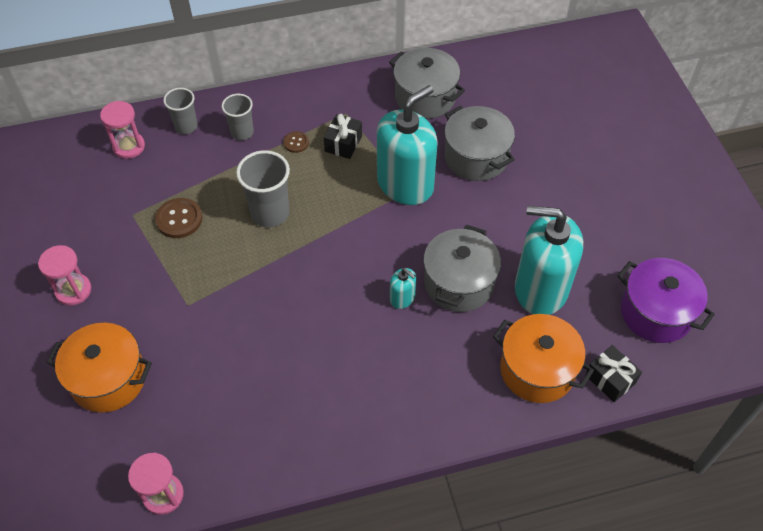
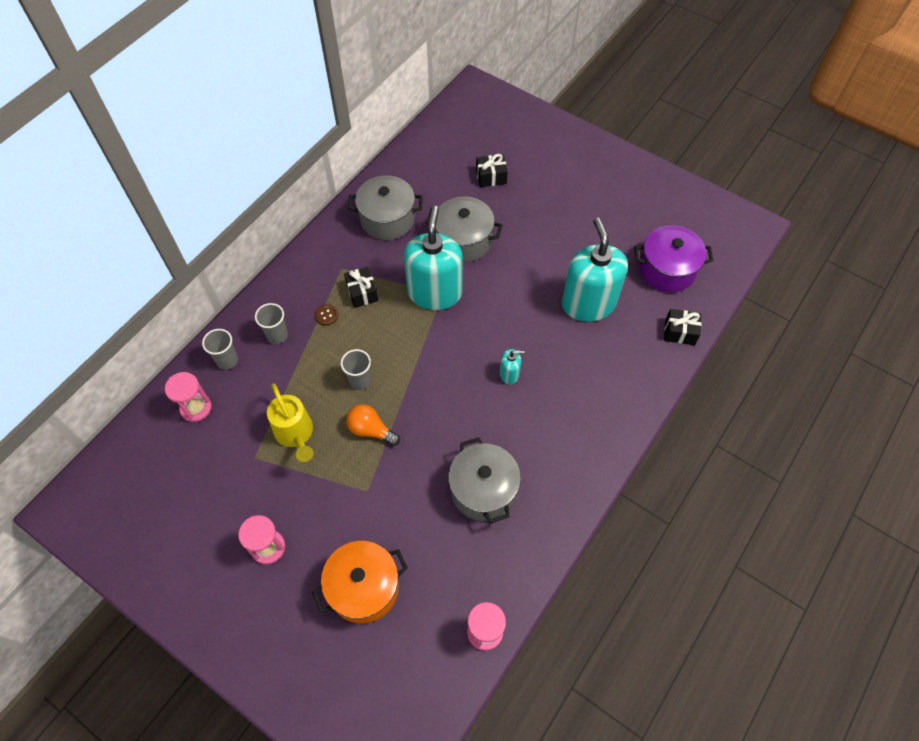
camera: 40 degrees left, 5 degrees up
brown button [155,198,202,238] -> yellow watering can [267,383,314,462]
grey cup [236,150,290,227] -> grey cup [341,349,371,390], size x0.64
grey pot [423,225,501,312] -> grey pot moved to [448,437,521,524]
orange pot [493,314,594,403] -> none
turquoise soap dispenser [515,206,583,315] -> turquoise soap dispenser turned 105 degrees clockwise [562,217,628,322]
none -> orange light bulb [346,404,400,446]
none -> black gift [476,154,508,187]

